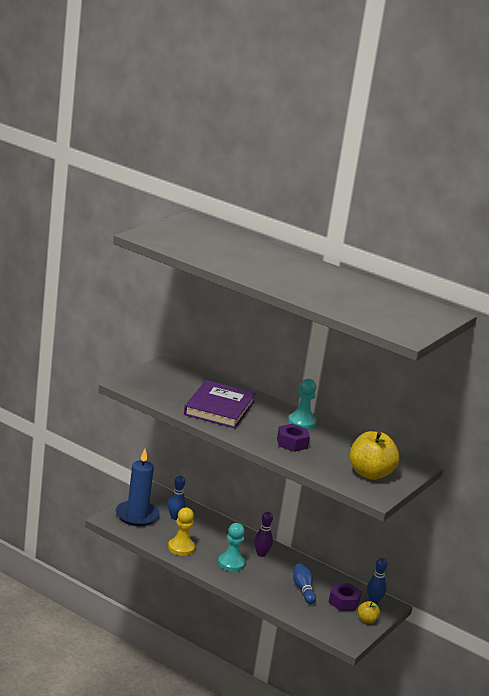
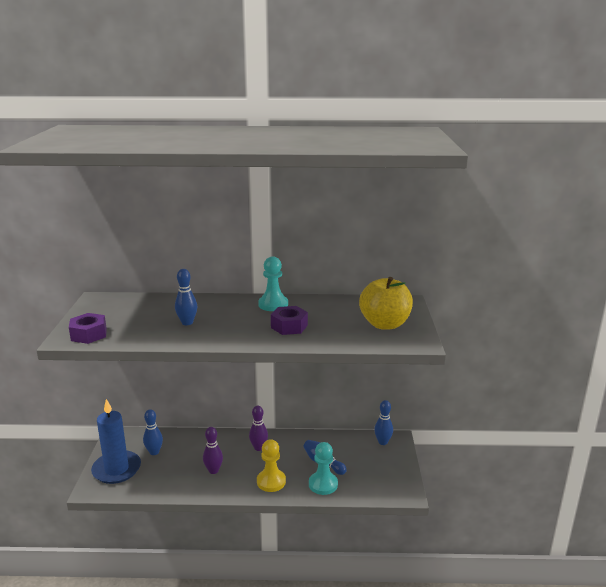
camera: 30 degrees left, 0 degrees up
yellow pawn [168,508,195,556] -> yellow pawn moved to [257,439,286,492]
purple book [184,380,256,428] -> blue bowling pin [175,269,197,325]
turquoise pawn [218,523,245,571] -> turquoise pawn moved to [309,442,338,495]
purple nut [329,583,362,611] -> purple nut moved to [69,313,107,344]
yellow apple [358,601,380,623] -> none
none -> purple bowling pin [203,427,223,474]

